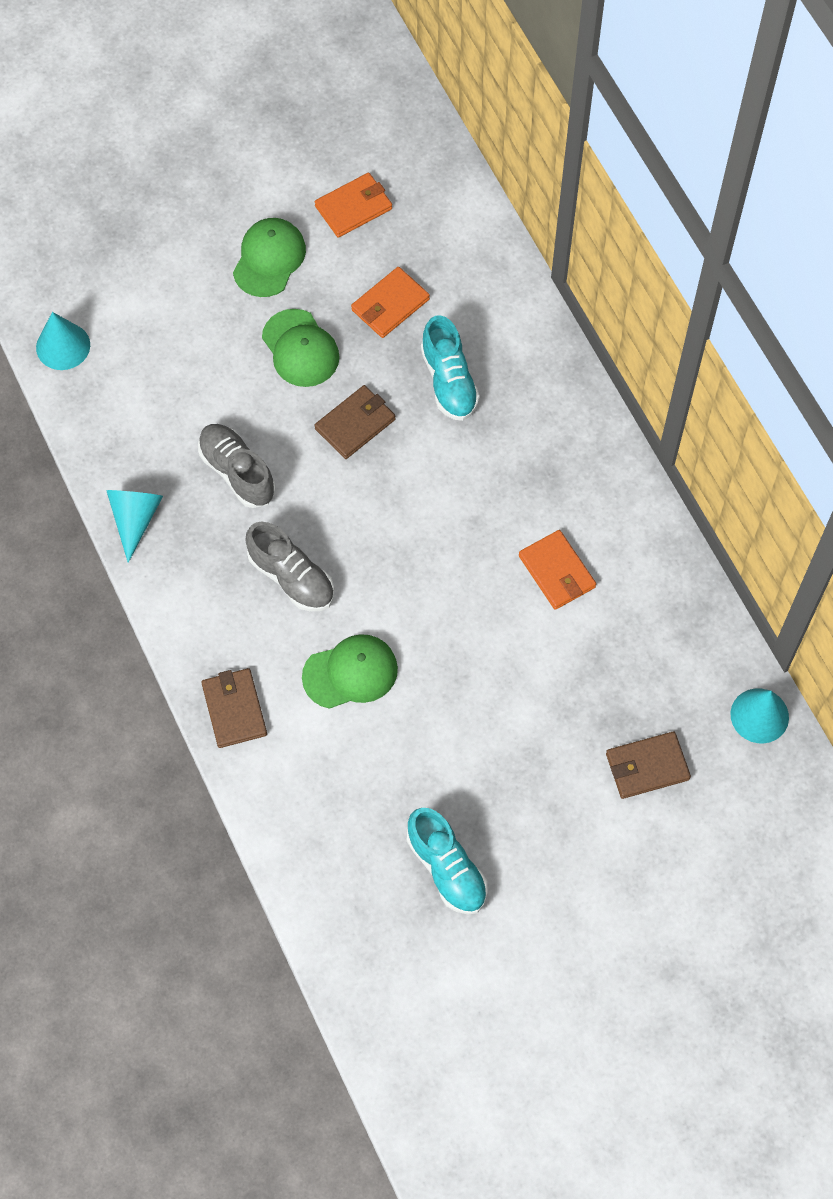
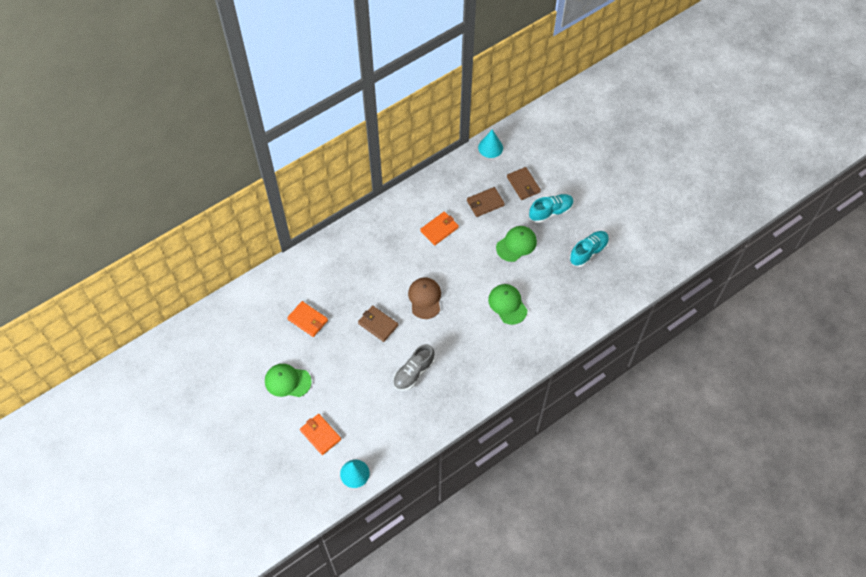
camera: 100 degrees left, 5 degrees down
turquoise cone [106,490,163,563] -> none
brown wallet [201,668,267,748] -> brown wallet moved to [467,187,505,217]
grey shoe [245,522,334,611] -> none
green cap [262,309,340,387] -> green cap moved to [496,226,537,262]
orange wallet [315,173,392,238] -> orange wallet moved to [300,414,341,455]
turquoise shoe [421,315,480,421] -> turquoise shoe moved to [529,194,574,223]
none -> brown cap [408,277,441,319]

